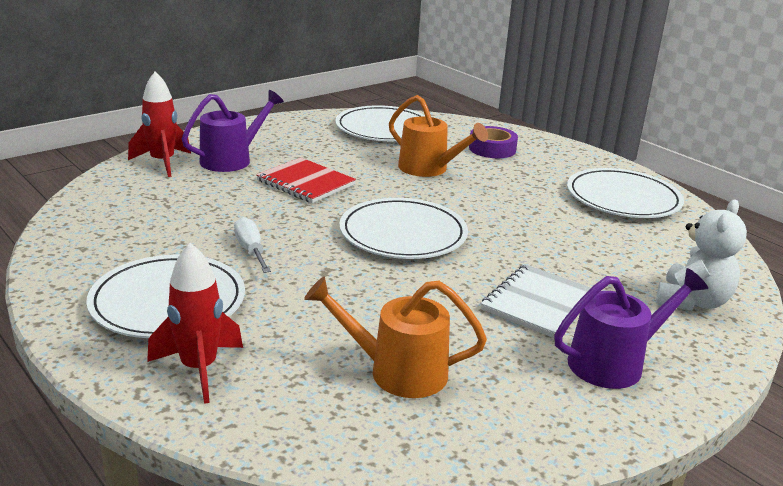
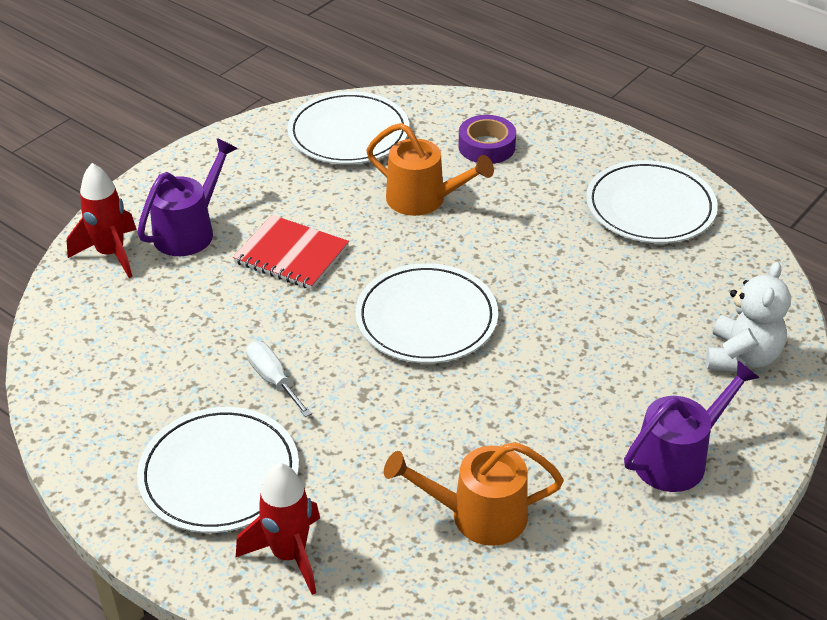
camera: 10 degrees left, 15 degrees up
white notebook [481,264,591,338] -> none

